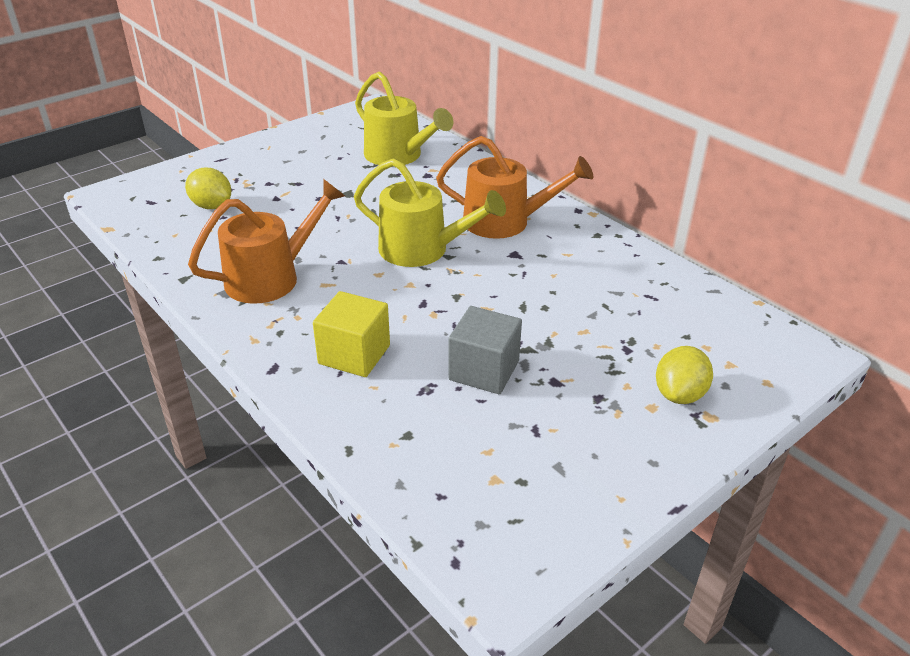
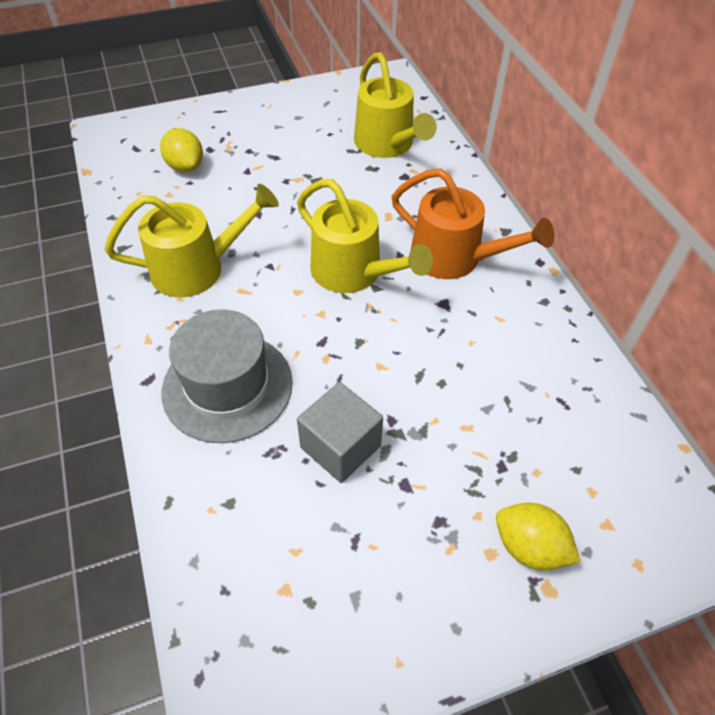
camera: 20 degrees right, 15 degrees up
orange watering can [188,179,345,304] -> yellow watering can [105,184,279,298]
yellow cube [313,291,390,377] -> grey hat [162,309,293,443]
yellow lemon [656,346,713,404] -> yellow lemon turned 75 degrees clockwise [496,503,580,571]

